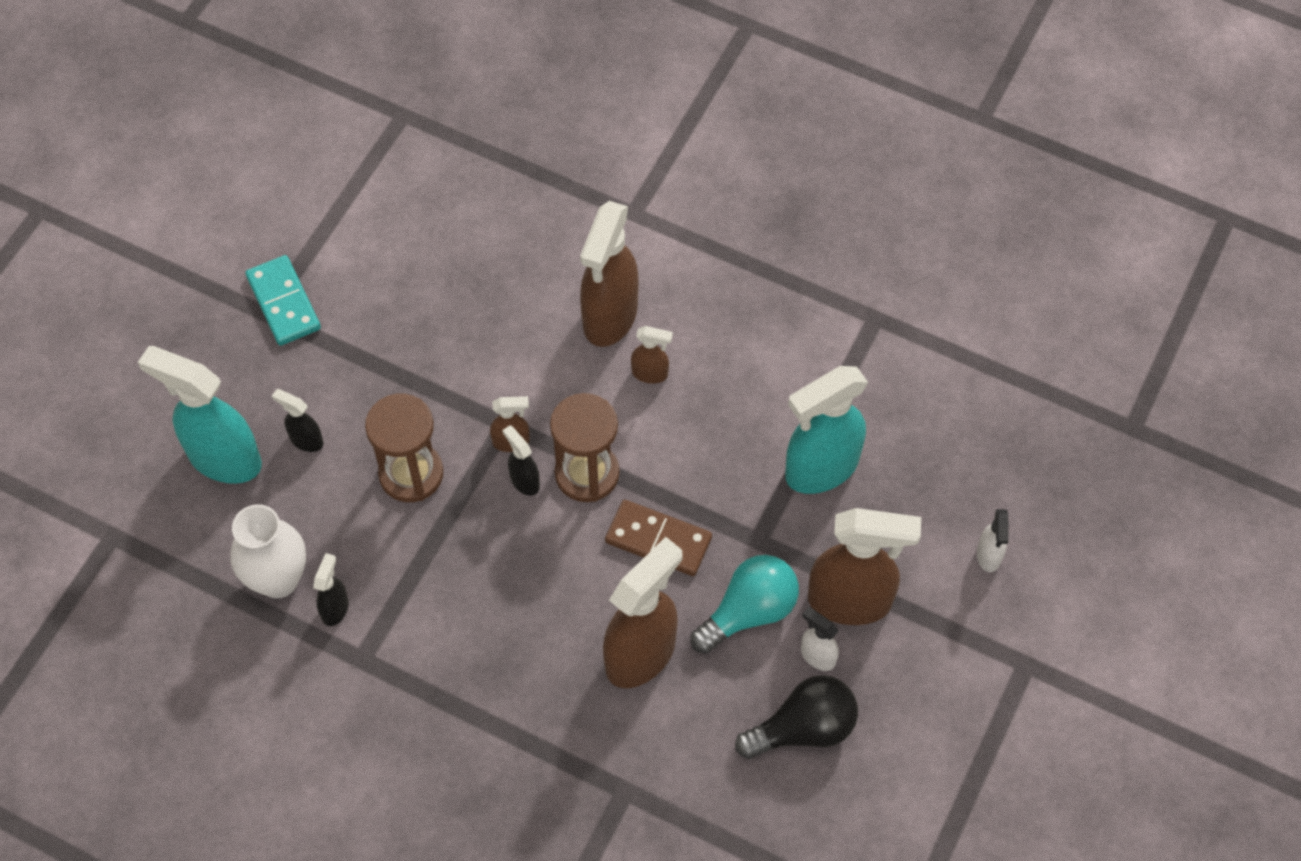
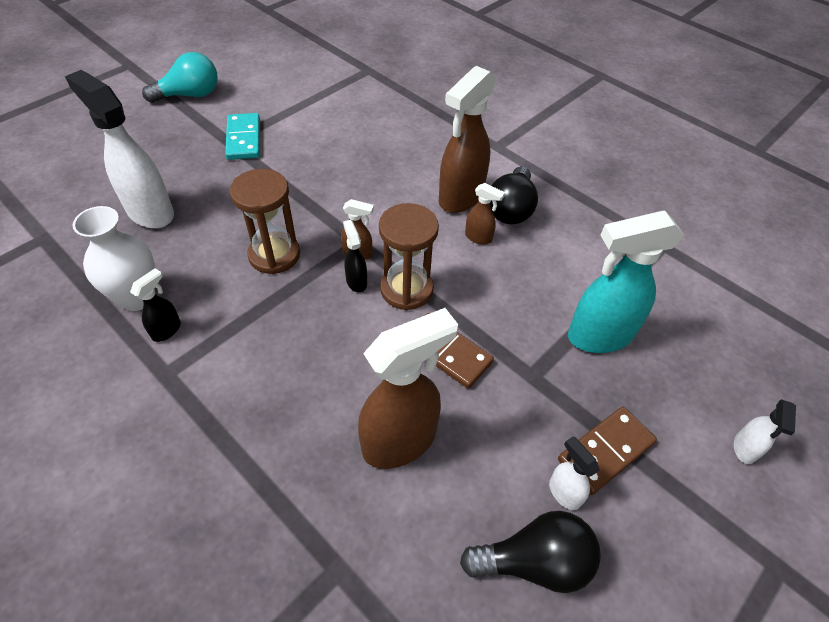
camera: 15 degrees right, 10 degrees down
turquoise spray bottle [138,346,262,484] -> white spray bottle [65,70,174,229]
black spray bottle [272,389,323,452] -> none
turquoise light bulb [691,555,799,654] -> turquoise light bulb moved to [142,52,218,103]
brown spray bottle [808,508,921,625] -> brown domino [558,407,657,495]
none -> black light bulb [490,166,538,224]

